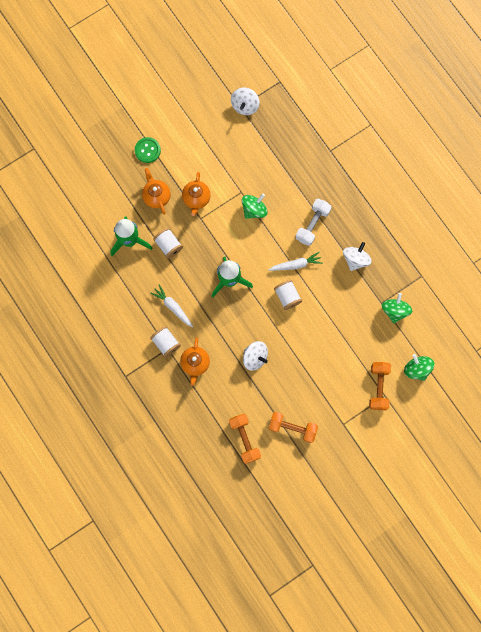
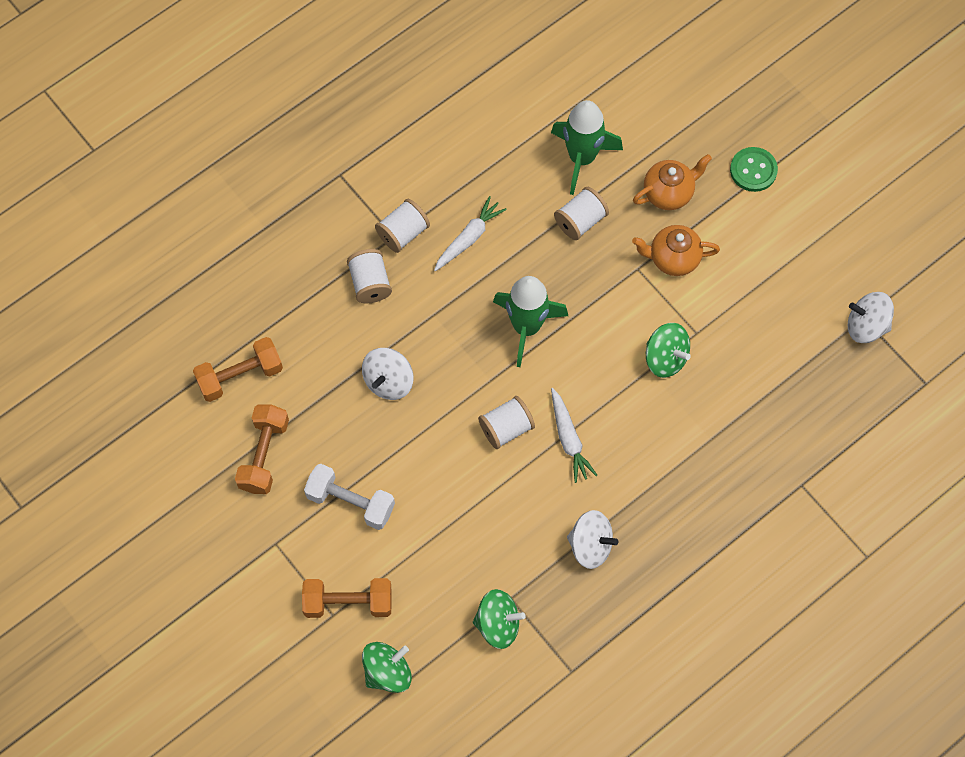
camera: 85 degrees right, 10 degrees down
orange teapot [180,337,210,386] -> white spool [347,249,392,303]
white dumbbell [296,199,332,246] -> white dumbbell moved to [304,464,395,530]

